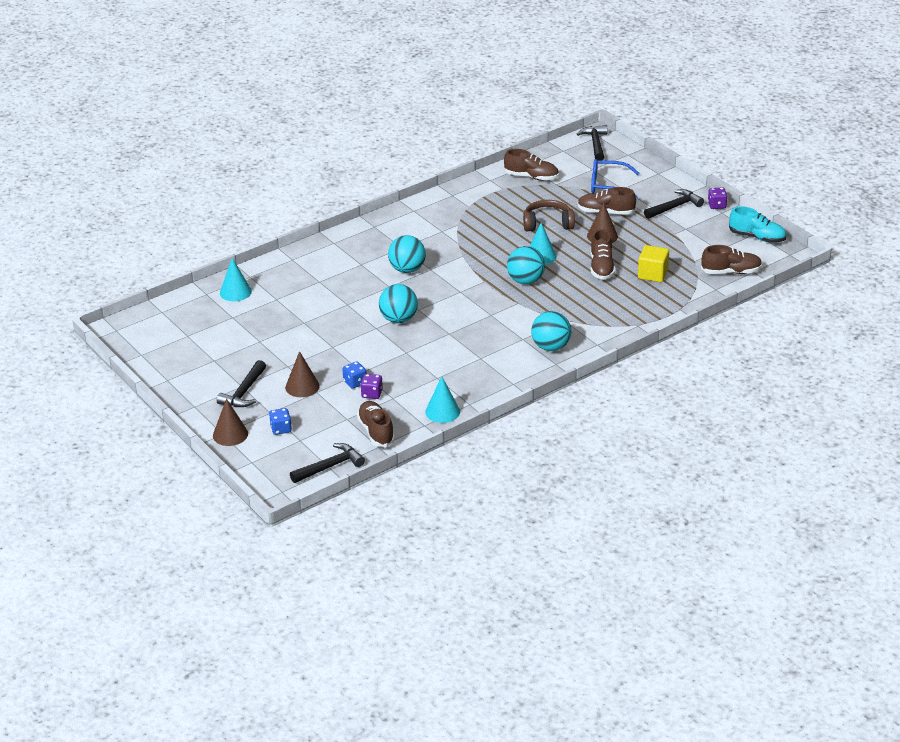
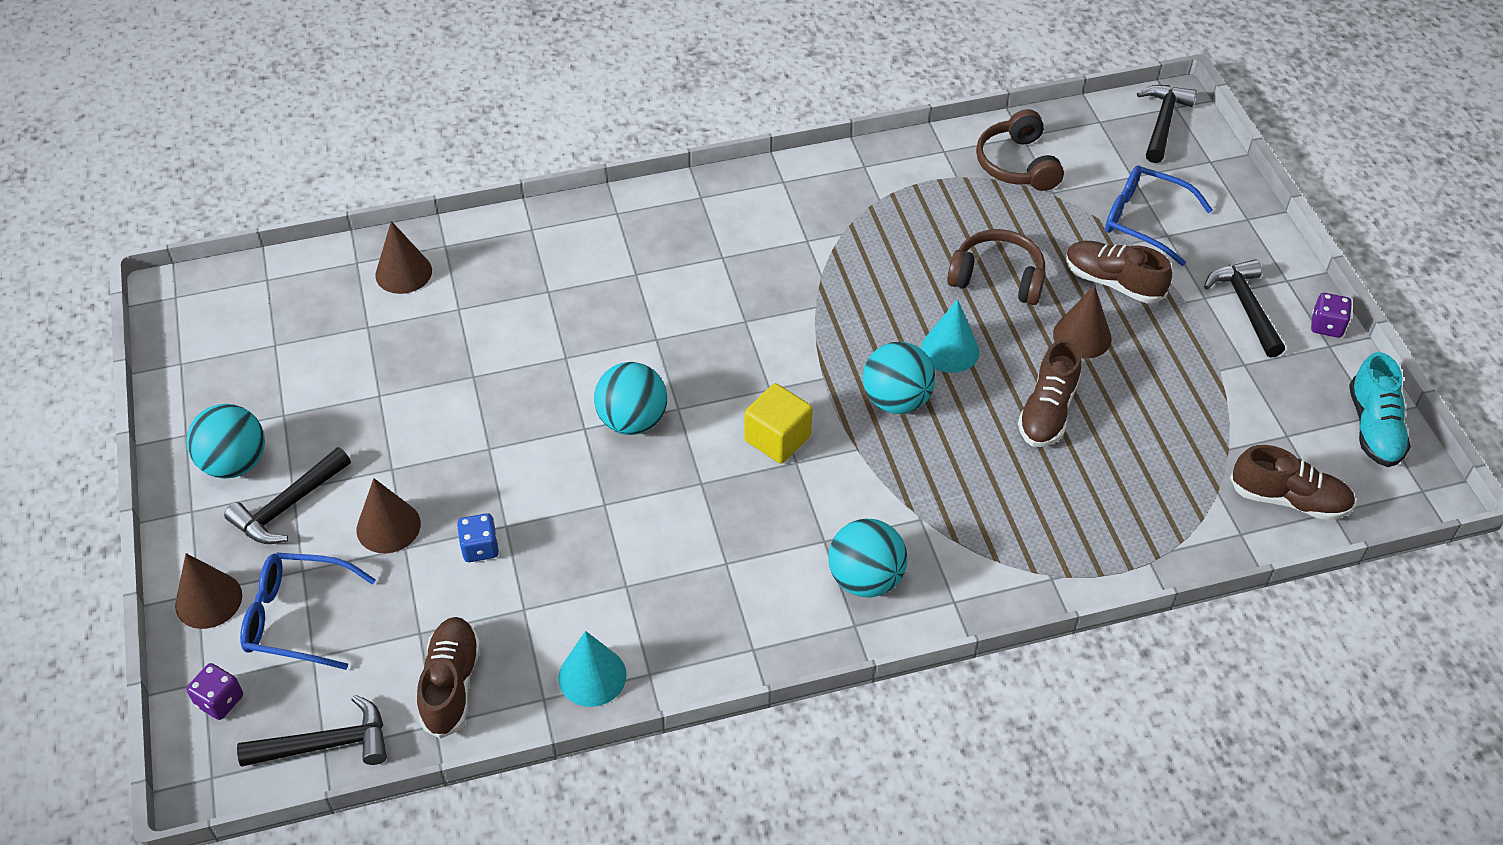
camera: 20 degrees right, 15 degrees up
turquoise cone [220,258,252,301] -> brown cone [375,221,432,294]
blue dice [269,408,292,435] -> blue glasses [240,553,376,670]
purple dice [361,374,383,399] -> purple dice moved to [187,663,243,720]
turquoise ball [388,235,426,273] -> turquoise ball moved to [186,404,265,479]
brown shoe [504,149,559,181] -> brown headphones [976,109,1064,191]
yellow cube [638,245,669,282] -> yellow cube moved to [744,383,812,464]
black hammer [644,189,704,219] -> black hammer turned 90 degrees counterclockwise [1204,259,1285,358]
turquoise shoe [729,206,786,243] -> turquoise shoe turned 45 degrees clockwise [1349,352,1411,467]

